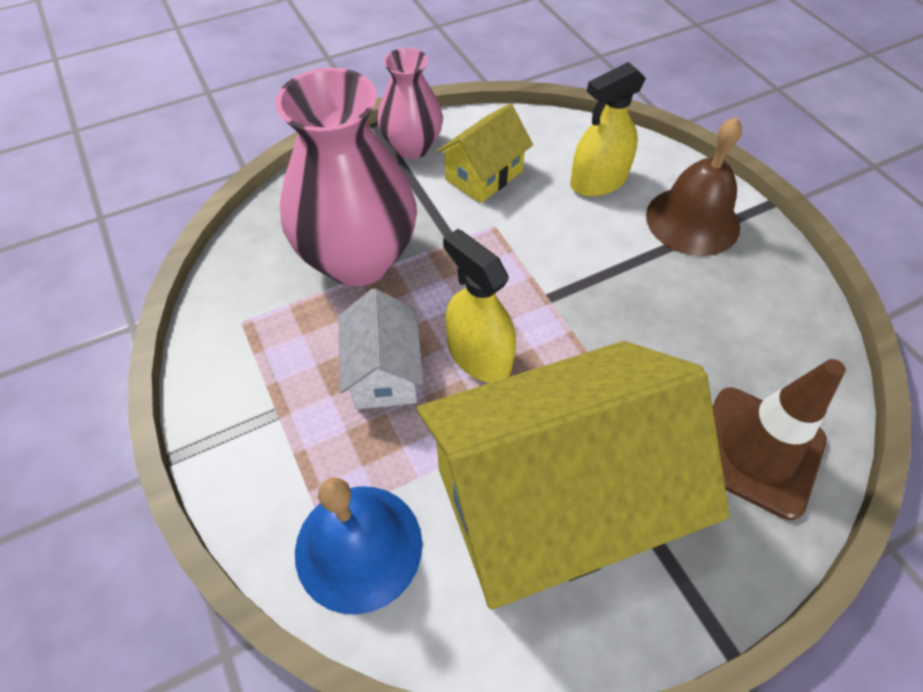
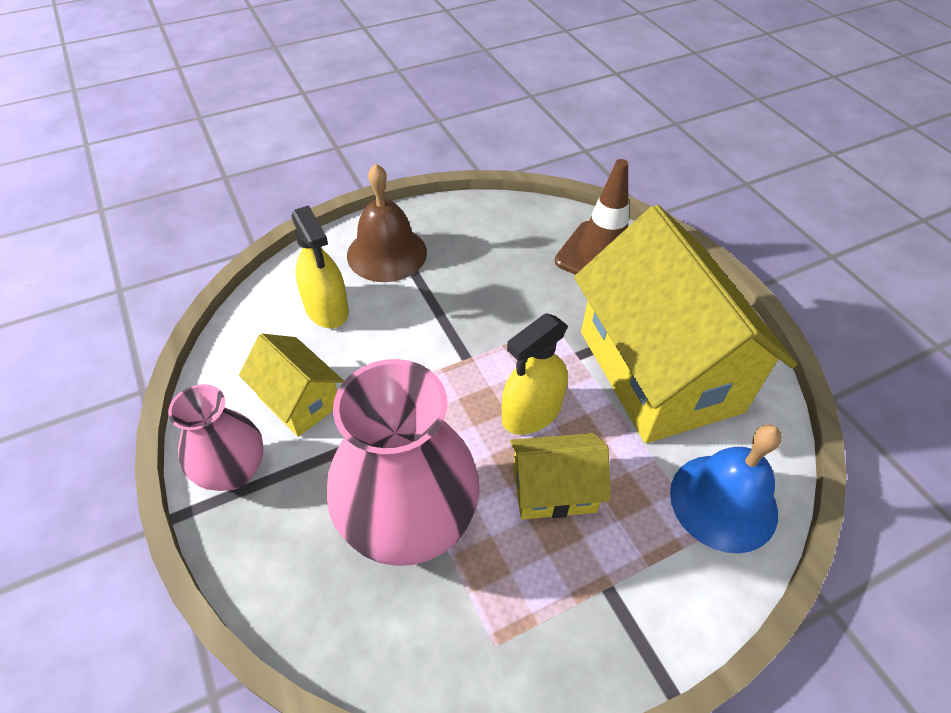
camera: 90 degrees left, 5 degrees down
white house [338,289,424,409] -> yellow house [510,433,611,520]

